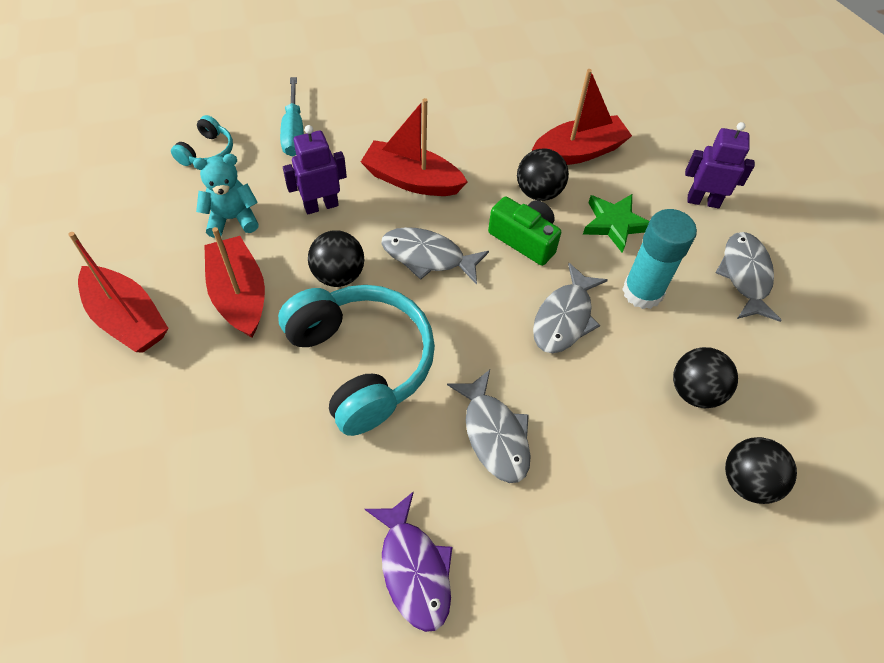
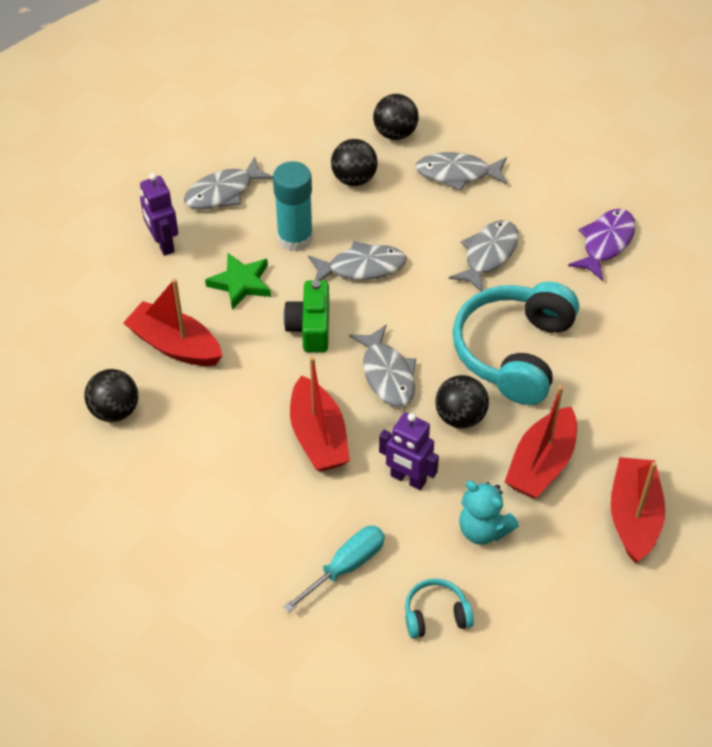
camera: 125 degrees left, 5 degrees down
black ball [517,148,569,201] -> black ball moved to [84,369,138,422]
none -> grey fish [415,152,507,191]

